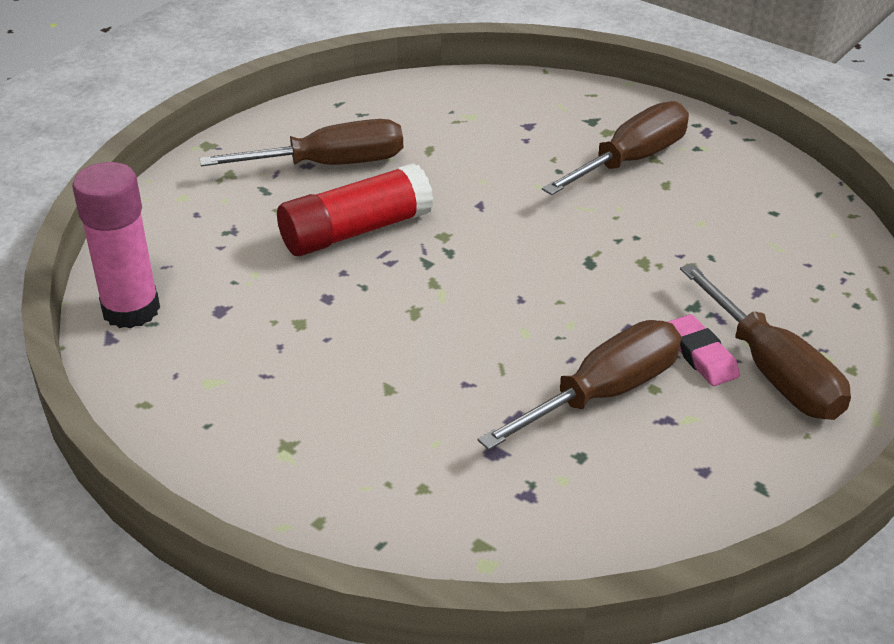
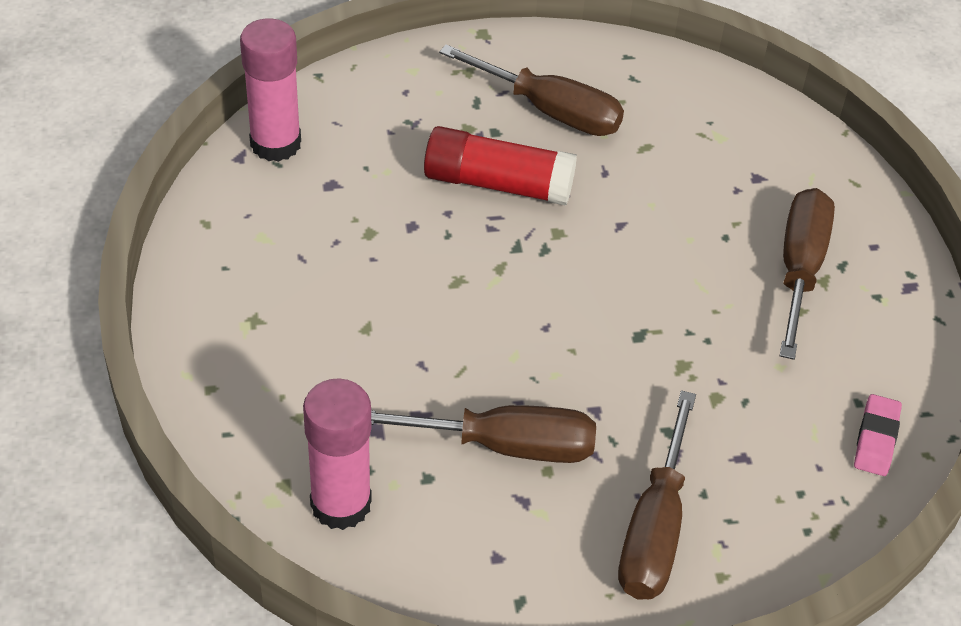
camera: 40 degrees right, 10 degrees up
brown screwdriver [542,101,689,195] -> brown screwdriver turned 75 degrees counterclockwise [780,188,835,360]
pink eraser [668,314,740,386] -> pink eraser moved to [854,394,902,476]
none -> pink glue stick [303,378,372,530]

